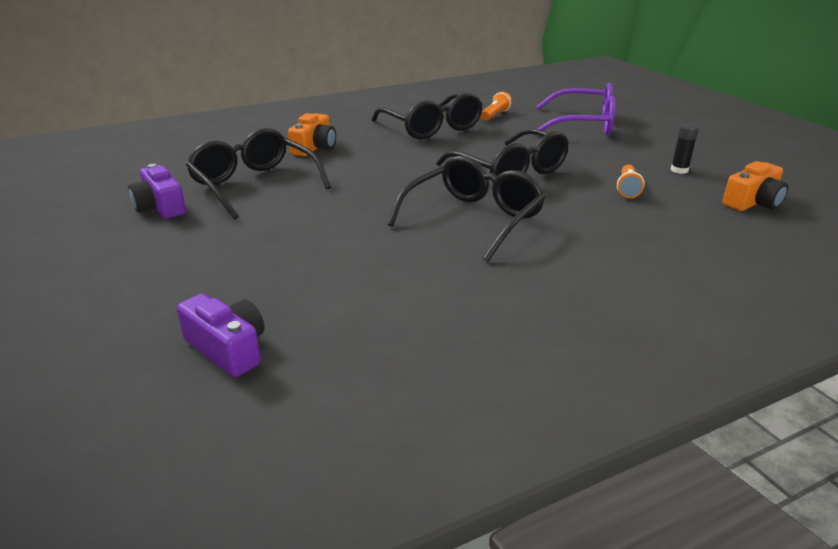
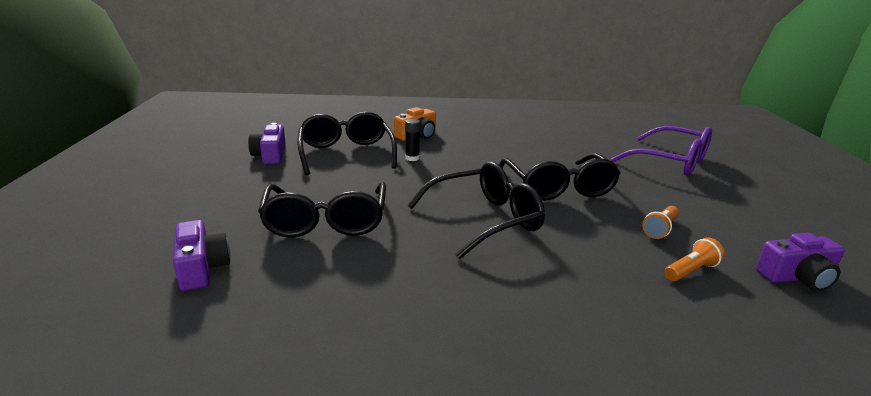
camera: 25 degrees right, 5 degrees down
black glasses [372,93,483,139] -> black glasses moved to [258,182,386,237]
orange flashlight [481,91,512,121] -> orange flashlight moved to [665,237,725,281]
black glue stick [671,123,699,174] -> black glue stick moved to [405,119,420,161]
orange camera [722,161,788,211] -> purple camera [756,233,845,291]

